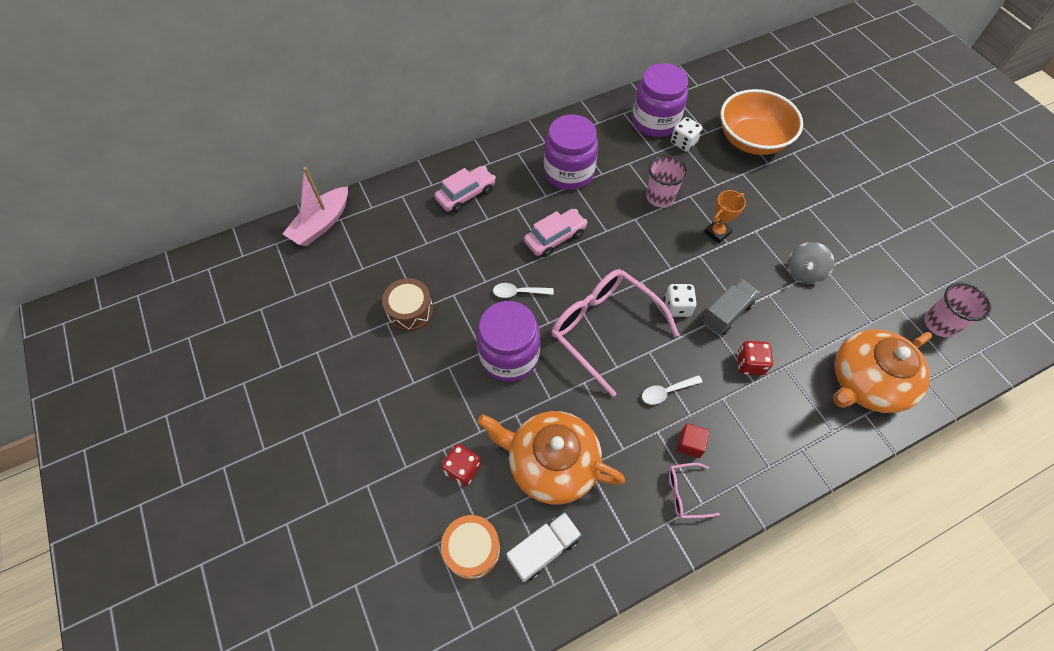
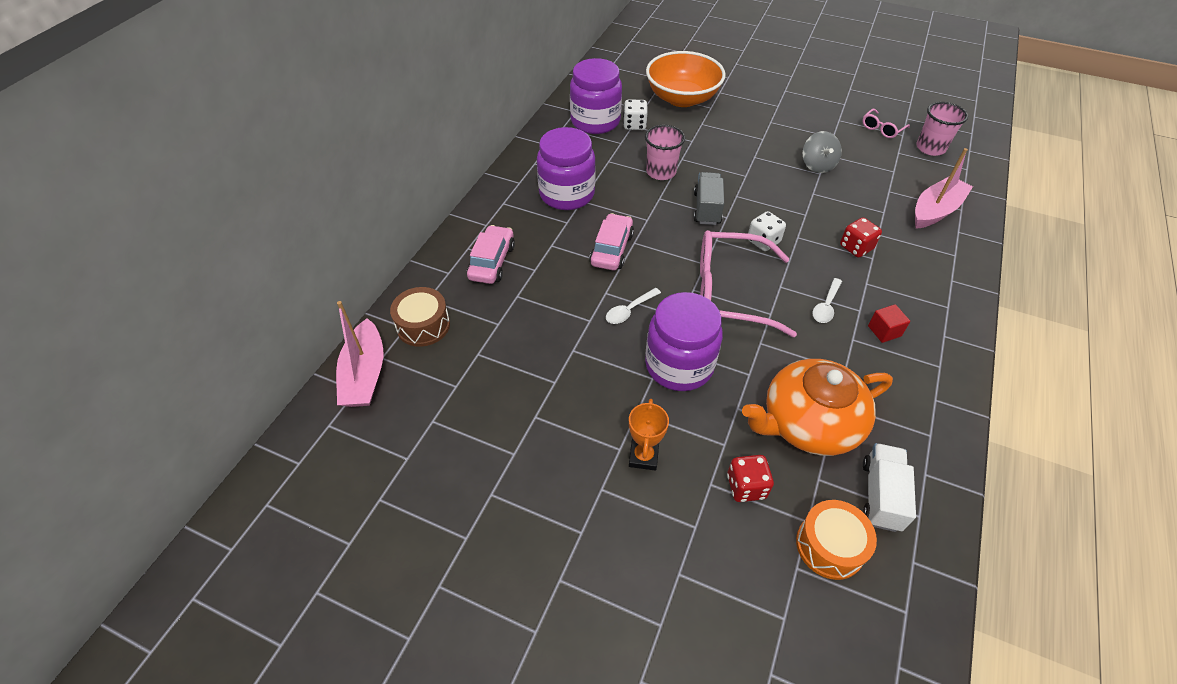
camera: 40 degrees left, 10 degrees down
brown drum [382,278,433,331] -> brown drum moved to [390,287,450,347]
pink glasses [669,463,720,518] -> pink glasses moved to [862,109,910,138]
grey truck [702,279,760,335] -> grey truck moved to [694,172,724,225]
orange trophy [704,190,746,244] -> orange trophy moved to [629,399,669,471]
orange teapot [833,329,932,413] -> pink boat [915,148,973,229]

